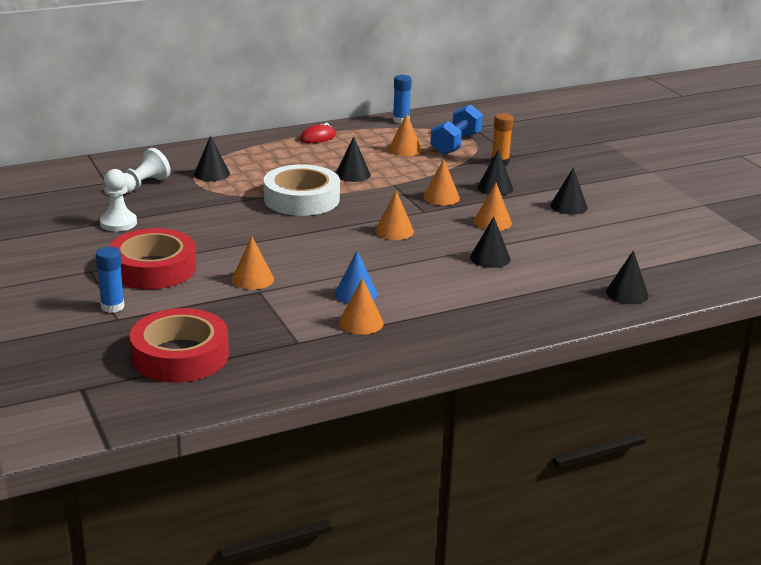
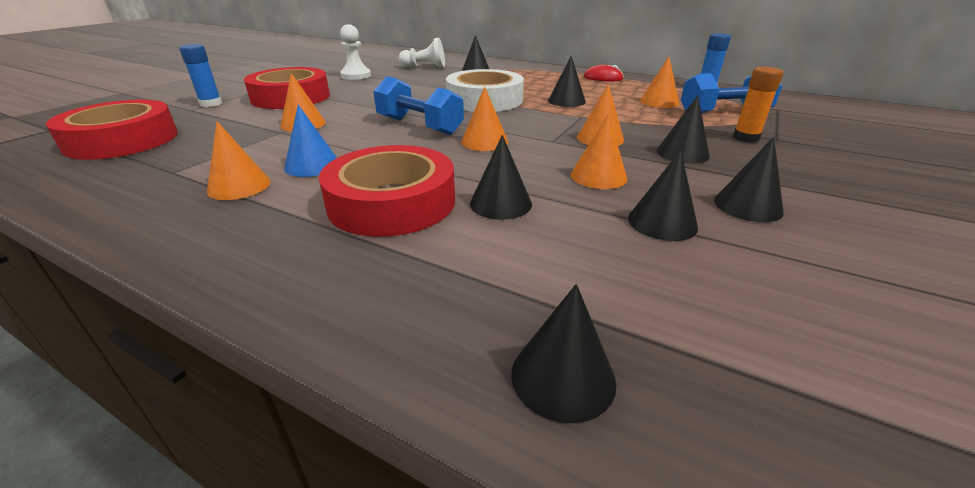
camera: 55 degrees right, 5 degrees up
none -> red tape [319,145,455,237]
none -> blue dumbbell [373,76,464,135]
none -> black cone [628,150,698,241]

